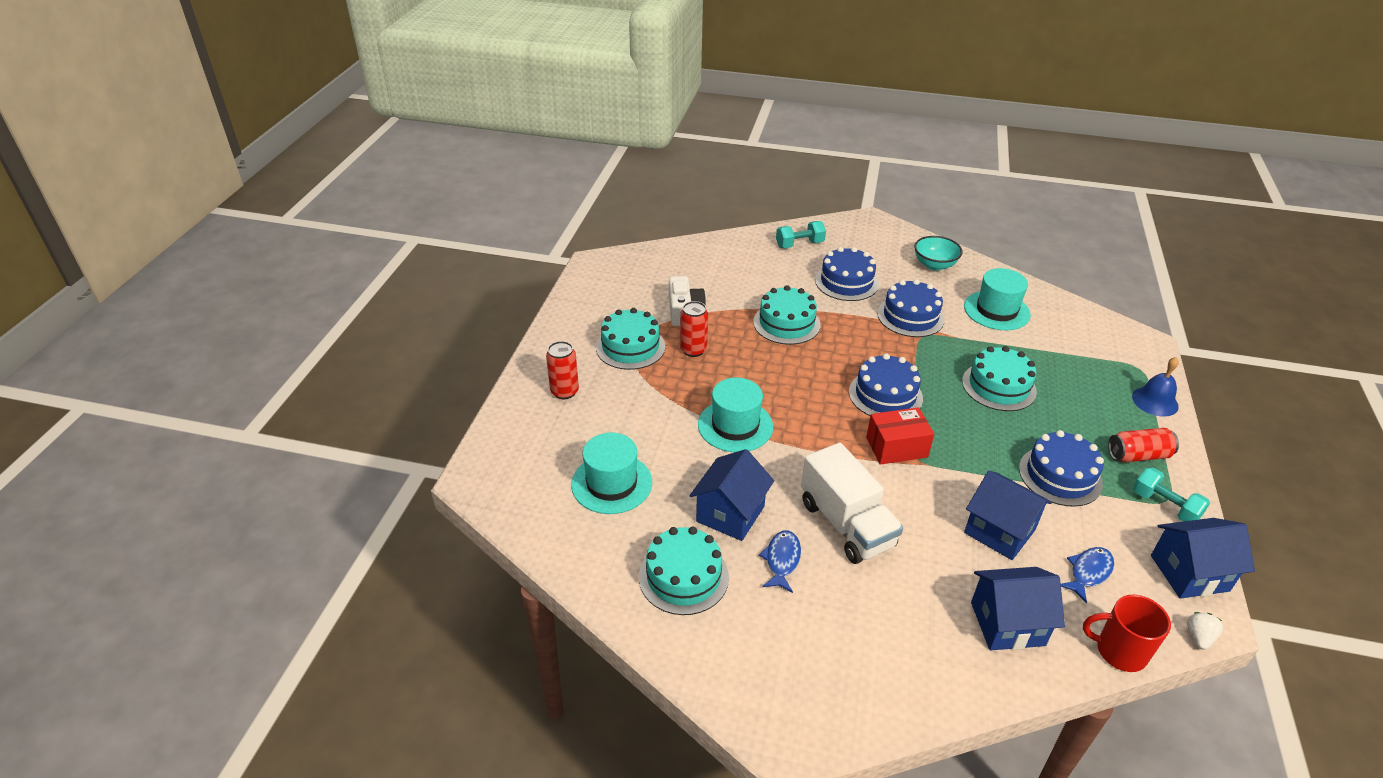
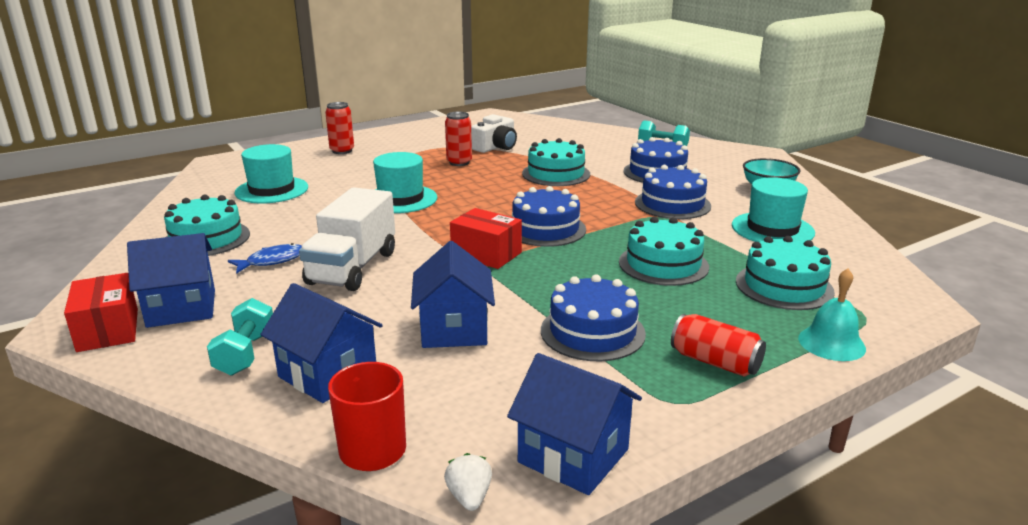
camera: 45 degrees right, 15 degrees down
turquoise cake [596,308,665,370] -> turquoise cake moved to [736,236,835,310]
blue house [690,449,774,541] -> blue house moved to [127,233,215,328]
blue fish [1061,547,1114,603] -> none
blue bell [1132,357,1179,417] -> turquoise bell [798,269,866,361]
turquoise dumbbell [1133,467,1210,522] -> turquoise dumbbell moved to [207,298,273,376]
white strawberry [1187,612,1223,650] -> white strawberry turned 75 degrees counterclockwise [444,453,492,511]
none -> red box [64,273,138,352]

